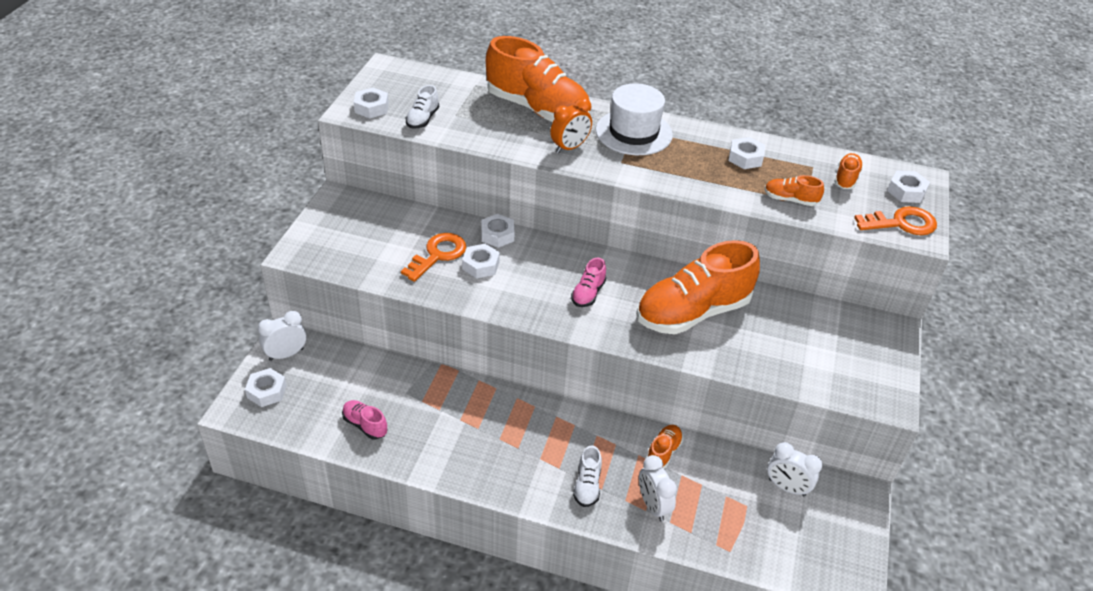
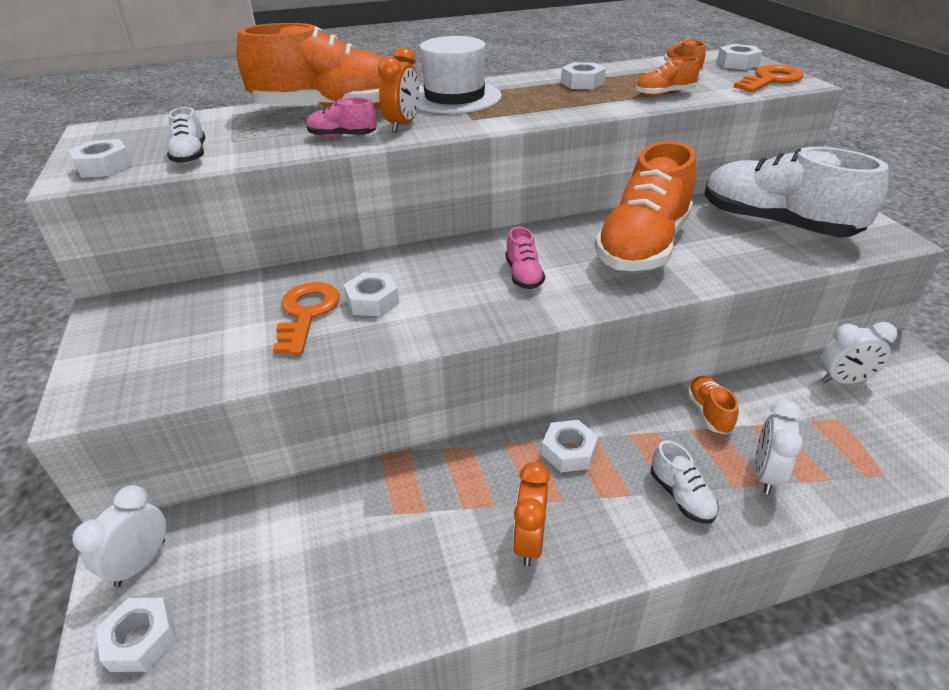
camera: 30 degrees left, 5 degrees down
pink shoe [342,400,388,440] -> pink shoe moved to [306,97,377,138]
white nut [481,214,515,248] -> white nut moved to [541,420,598,472]
white clock [639,455,677,521] -> white clock turned 75 degrees clockwise [755,400,803,494]
none -> orange clock [513,462,550,567]
none -> white shoe [705,147,889,237]

